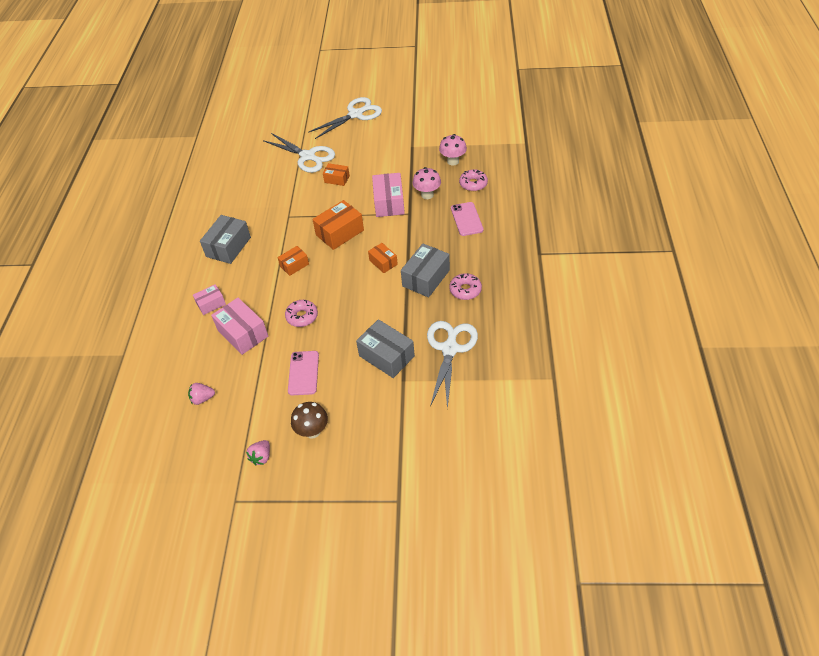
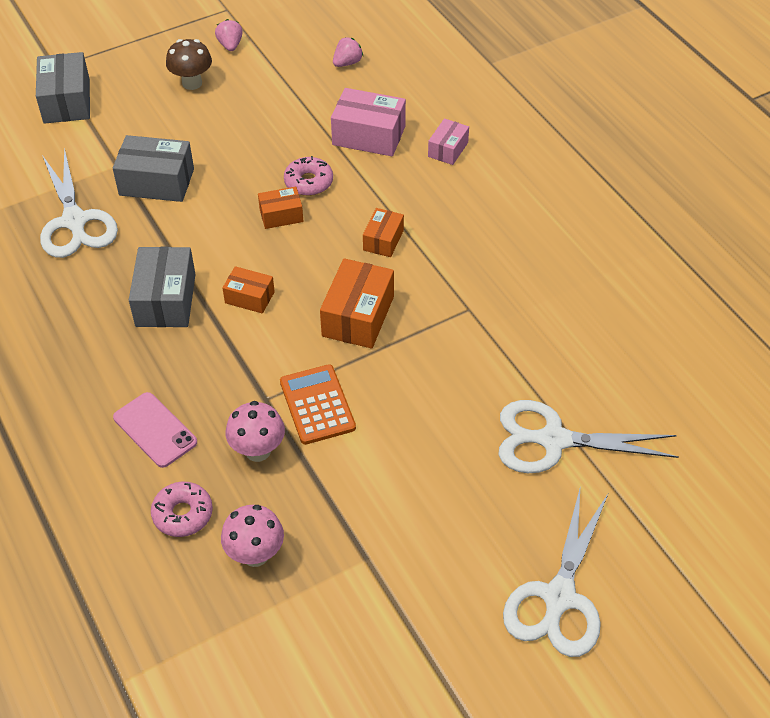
camera: 145 degrees right, 0 degrees up
grey box [200,215,251,264] -> grey box moved to [36,52,90,124]
pink phone [288,351,319,395] -> none
orange box [323,163,350,186] -> orange box moved to [258,187,303,229]
pink box [372,173,405,217] -> orange calculator [280,364,356,445]
pink donut [449,273,482,300] -> none

